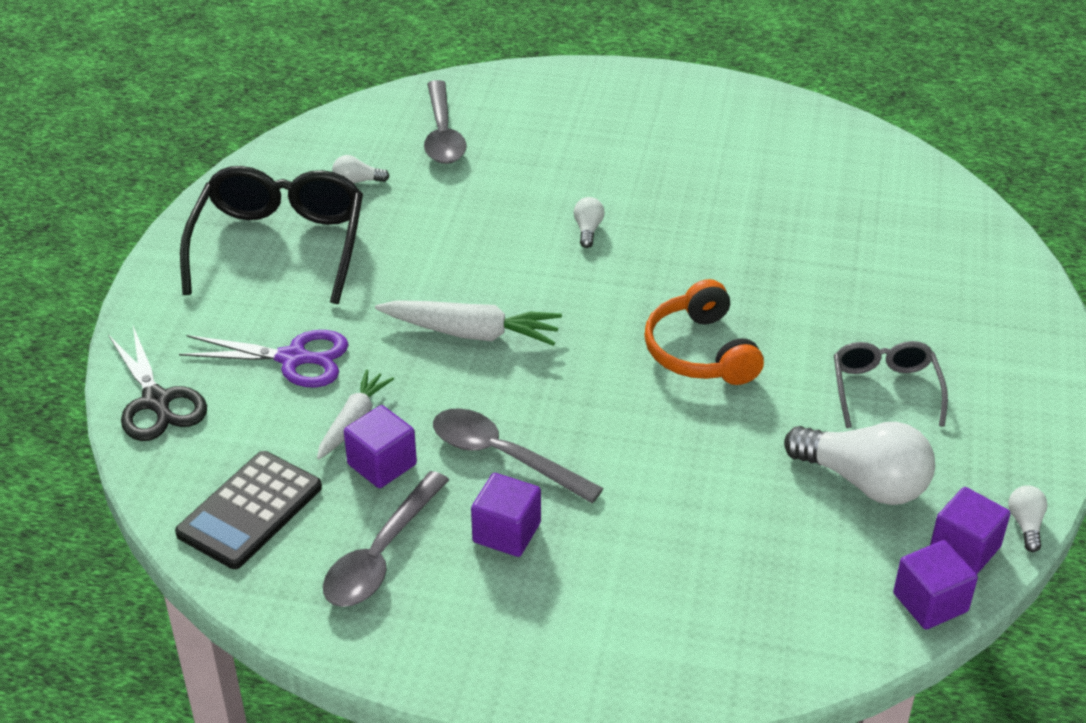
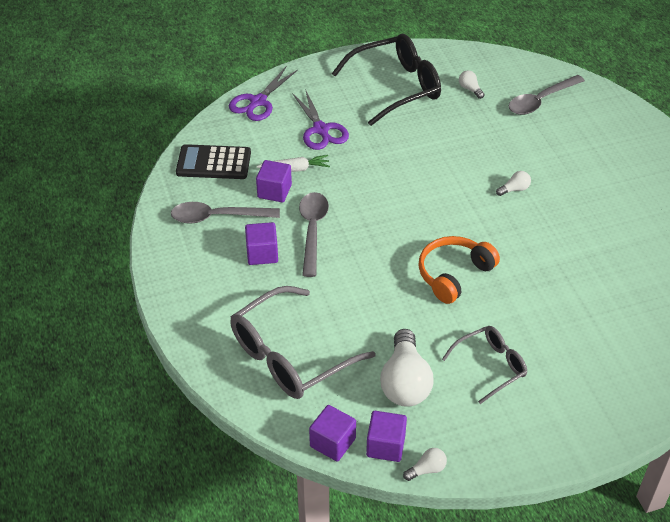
camera: 60 degrees right, 5 degrees up
black scissors [108,326,207,441] -> purple scissors [229,66,298,121]
white carrot [375,300,562,346] -> none
none -> grey glasses [230,286,376,399]

